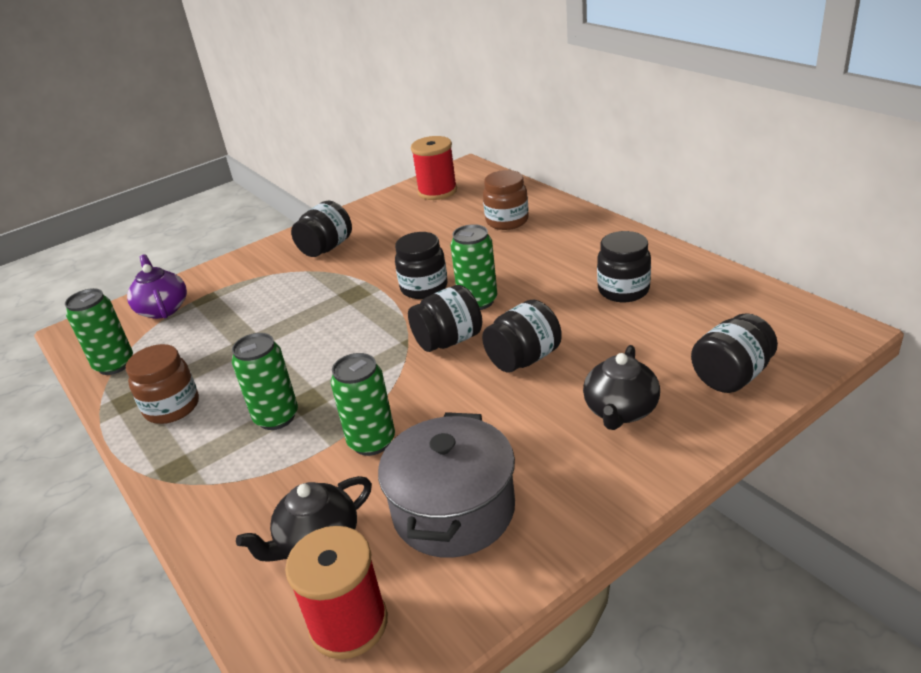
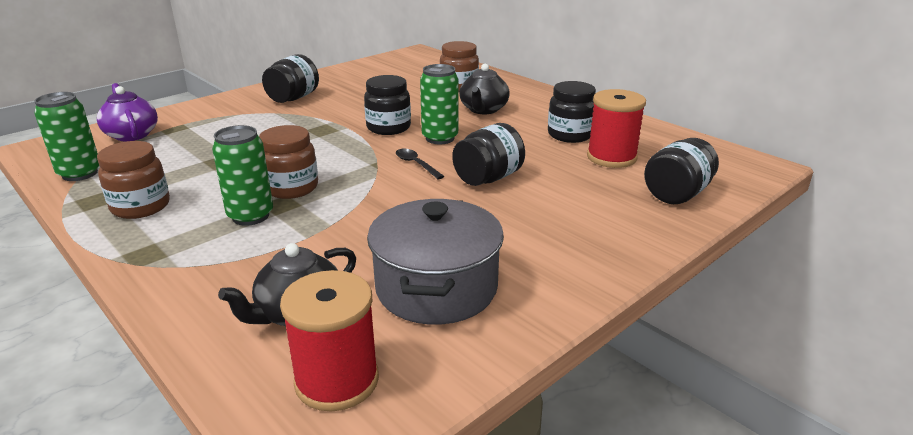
camera: 10 degrees left, 5 degrees down
green can [331,353,395,456] -> none
black jar [408,285,482,352] -> black spoon [396,149,444,179]
red spool [411,136,457,200] -> red spool moved to [587,89,646,168]
black teapot [583,345,660,430] -> black teapot moved to [459,64,510,114]
none -> brown jar [259,125,318,199]

